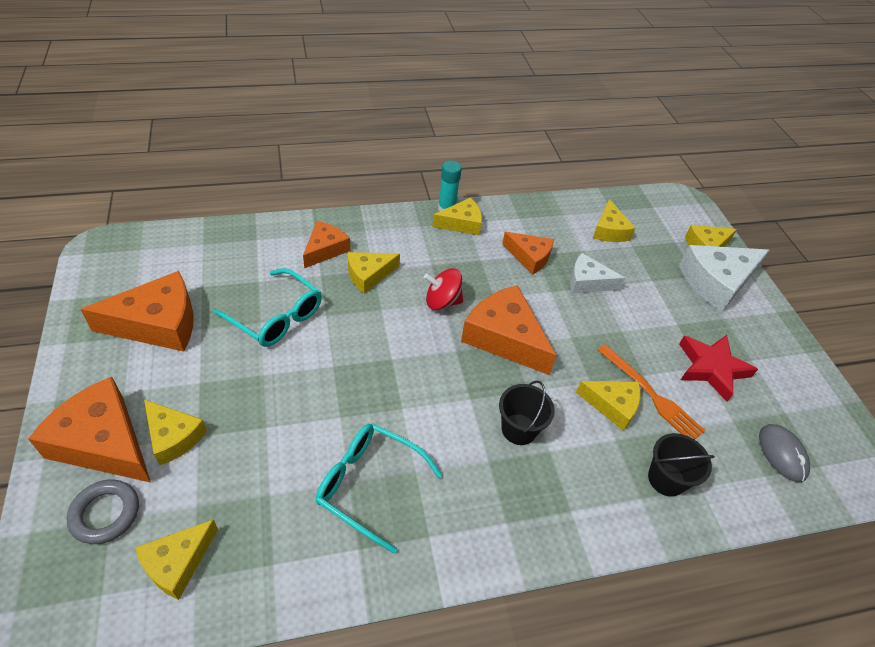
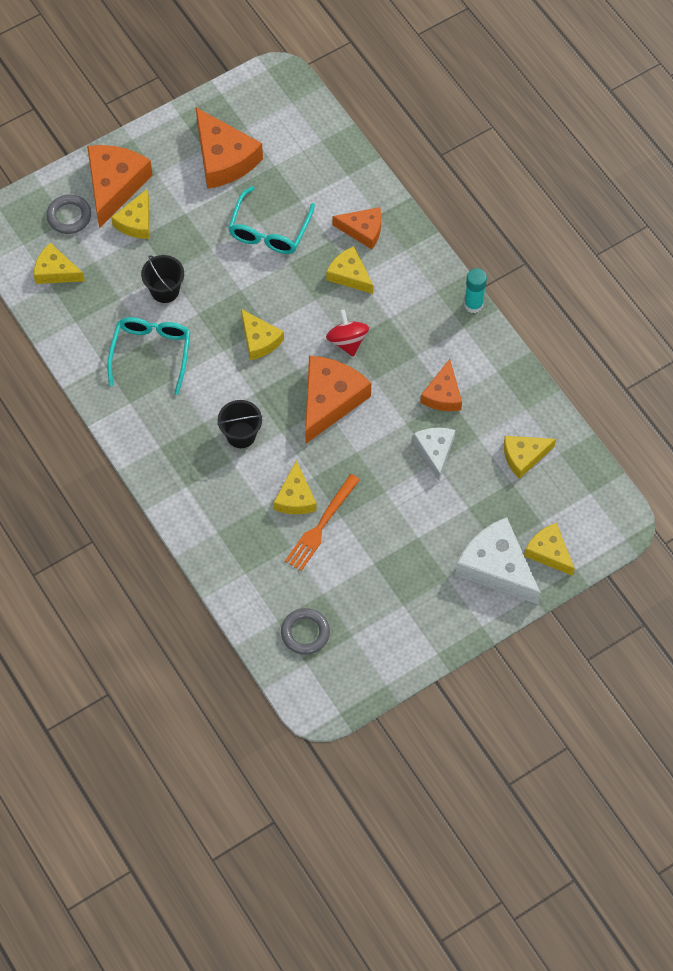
camera: 75 degrees right, 15 degrees up
yellow cheese [432,197,482,236] -> yellow cheese moved to [241,309,284,360]
black bucket [648,433,715,497] -> black bucket moved to [141,255,184,303]
red star [679,335,758,402] -> none
grey mouse [759,424,810,482] -> grey ring [281,608,330,655]

